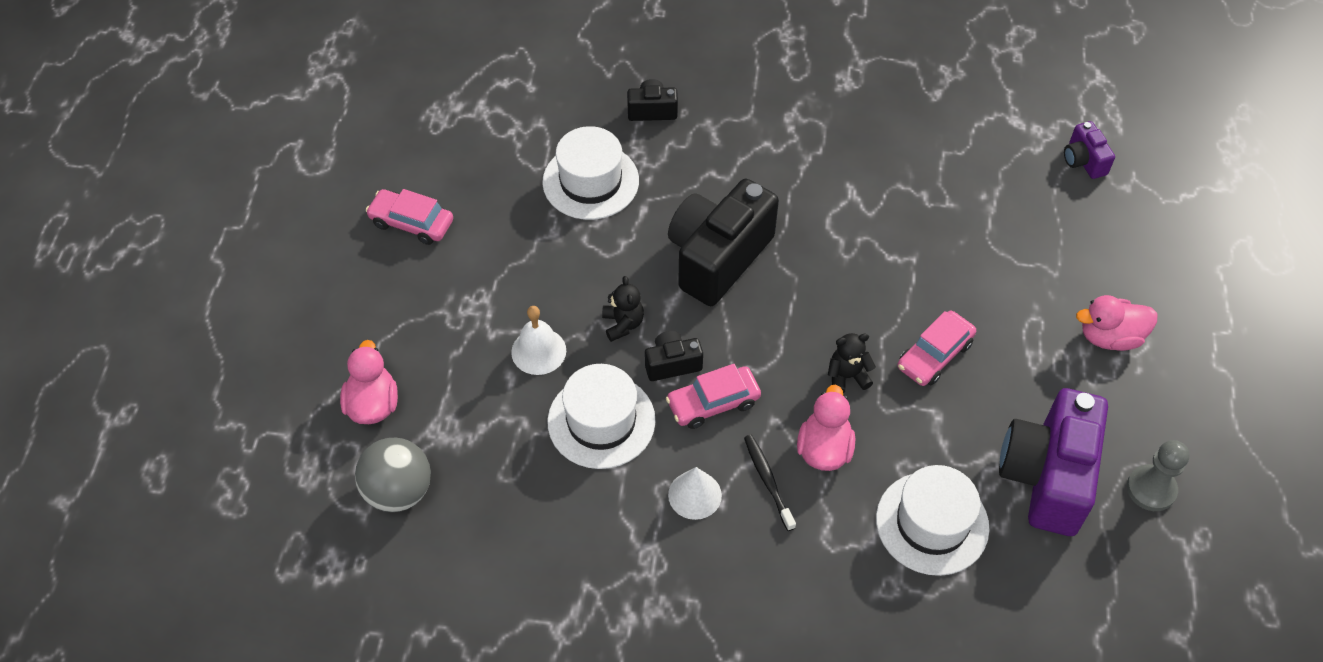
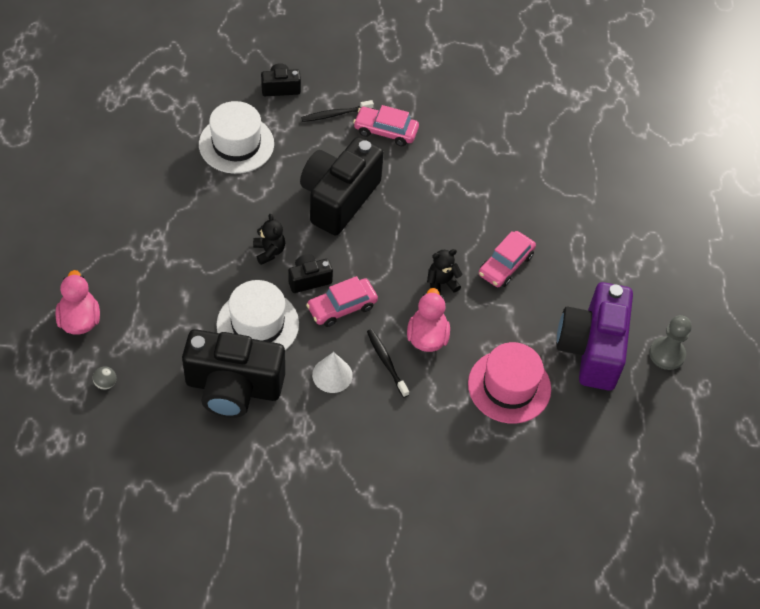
camera: 10 degrees left, 0 degrees up
grey ball [355,438,431,512] -> grey ball [93,367,116,390], size x0.41
pink car [366,189,453,245] -> pink car moved to [353,105,419,146]
white bell [511,306,566,375] -> none
white hat [876,465,989,576] -> pink hat [468,342,551,424]
purple camera [1064,121,1115,179] -> none
pink duck [1076,295,1158,351] -> none
none -> black camera [182,329,285,418]
none -> black toothbrush [301,100,374,122]

